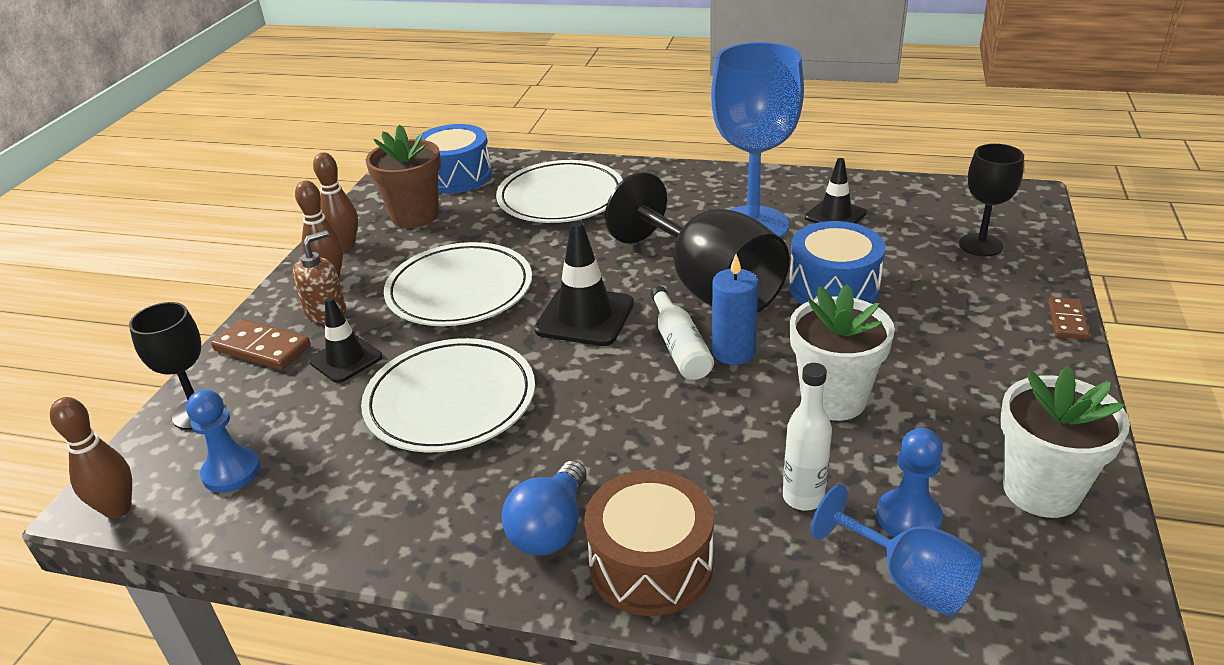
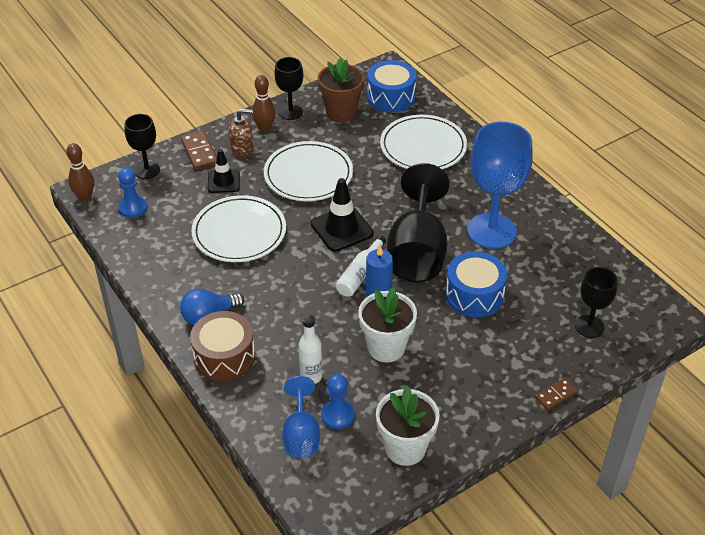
camera: 40 degrees right, 10 degrees up
brown bowling pin [313,152,358,251] -> black goblet [275,57,303,120]
black traffic cone [805,158,867,224] -> none

